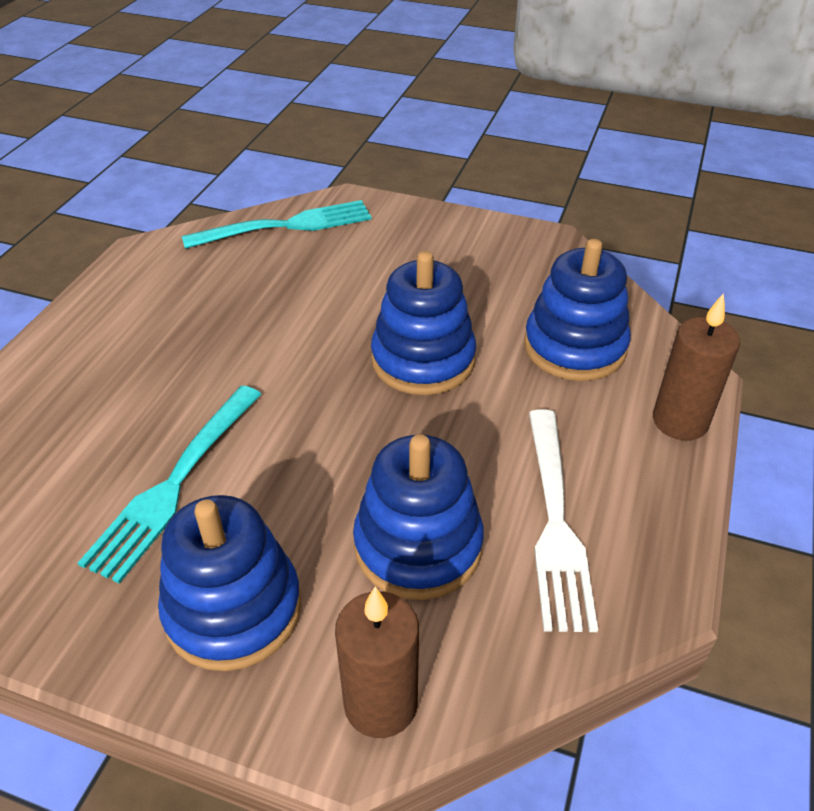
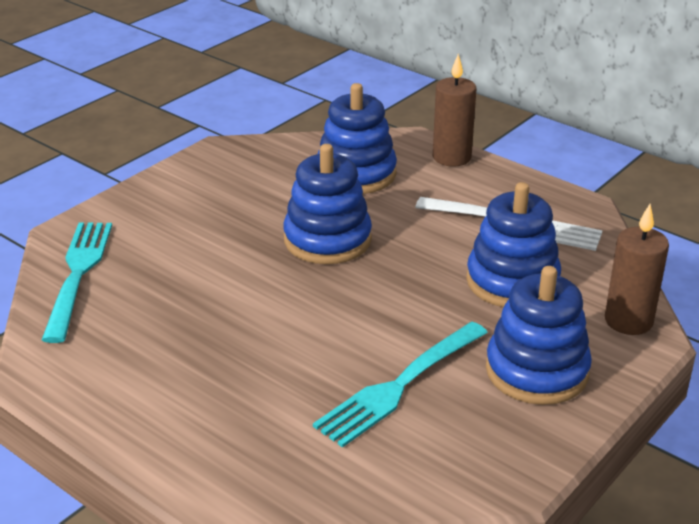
camera: 70 degrees left, 10 degrees down
turquoise fork [78,385,261,584] -> turquoise fork turned 90 degrees clockwise [313,322,488,448]

